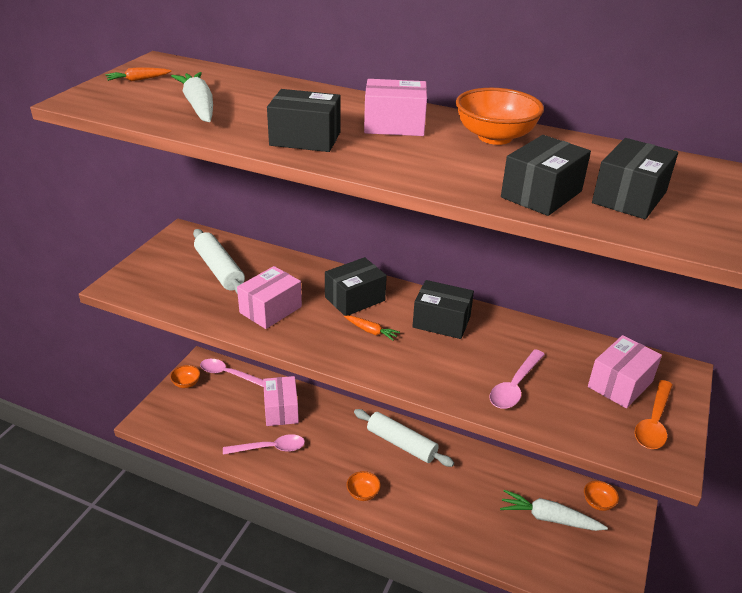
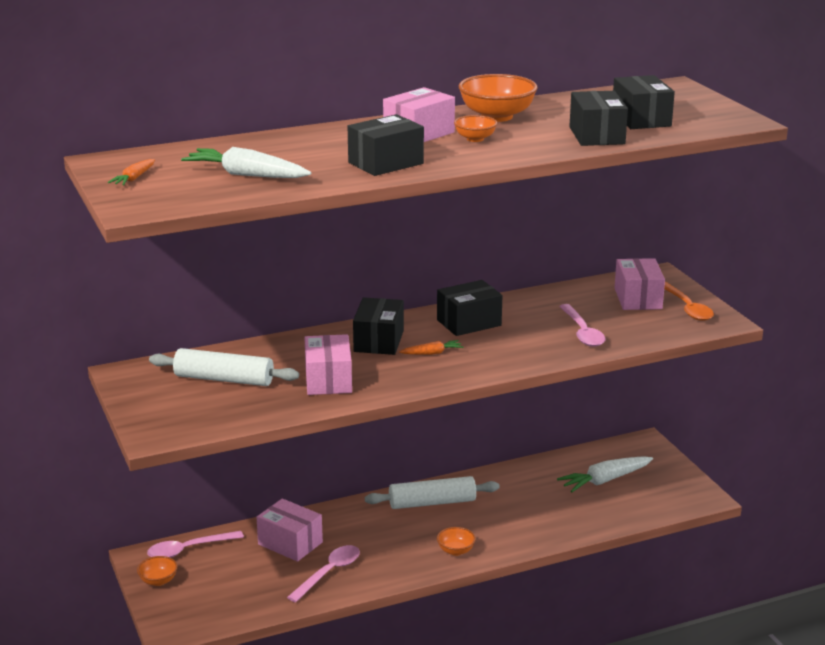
camera: 45 degrees left, 10 degrees down
orange bowl [584,481,619,511] -> orange bowl moved to [454,115,497,142]

